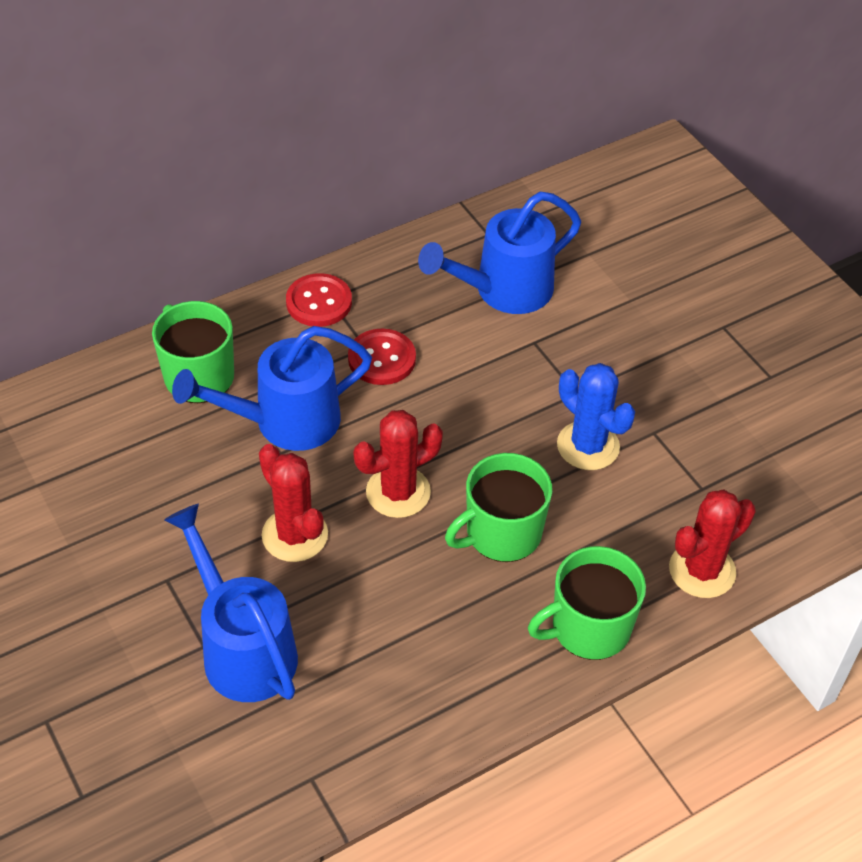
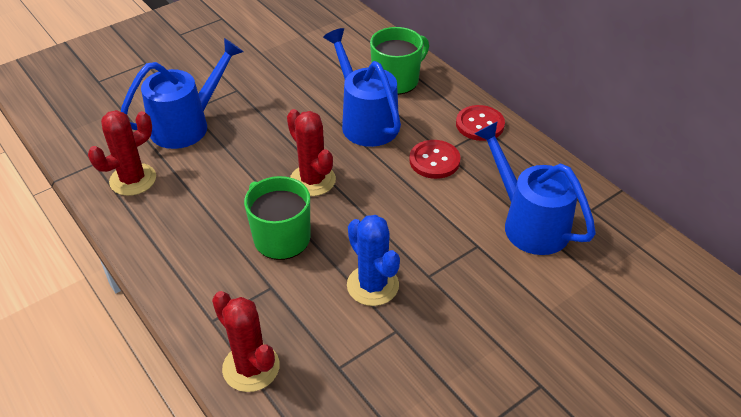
camera: 85 degrees right, 5 degrees down
red cactus [259,444,328,562] -> red cactus moved to [88,110,156,196]
green mug [528,546,646,660] -> none
blue cactus [557,363,635,470] -> blue cactus turned 75 degrees counterclockwise [347,215,400,306]

